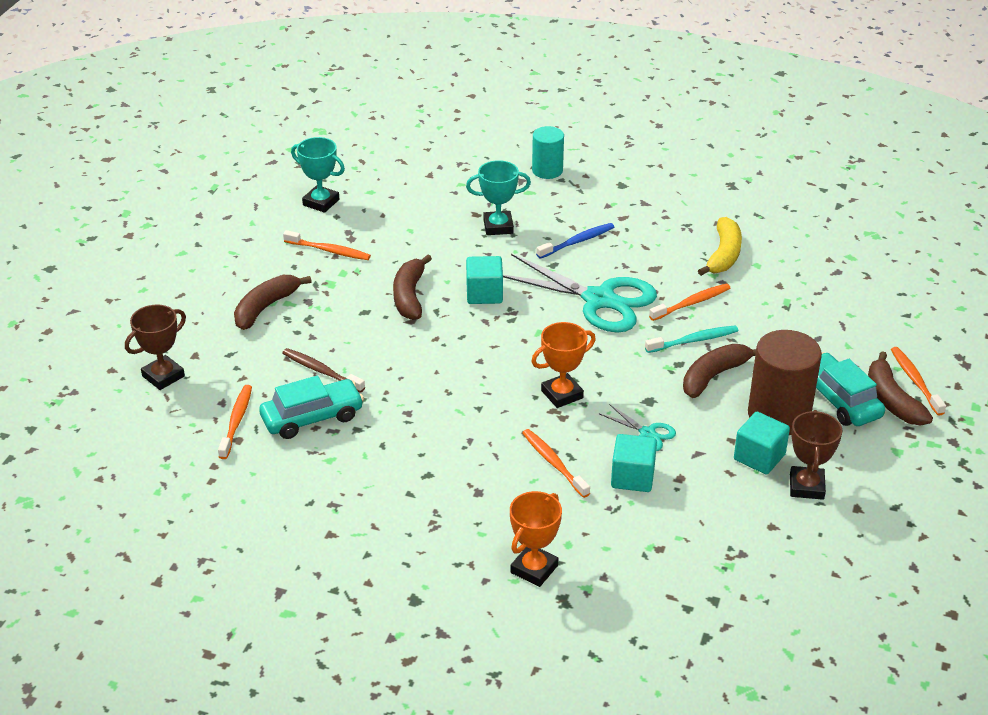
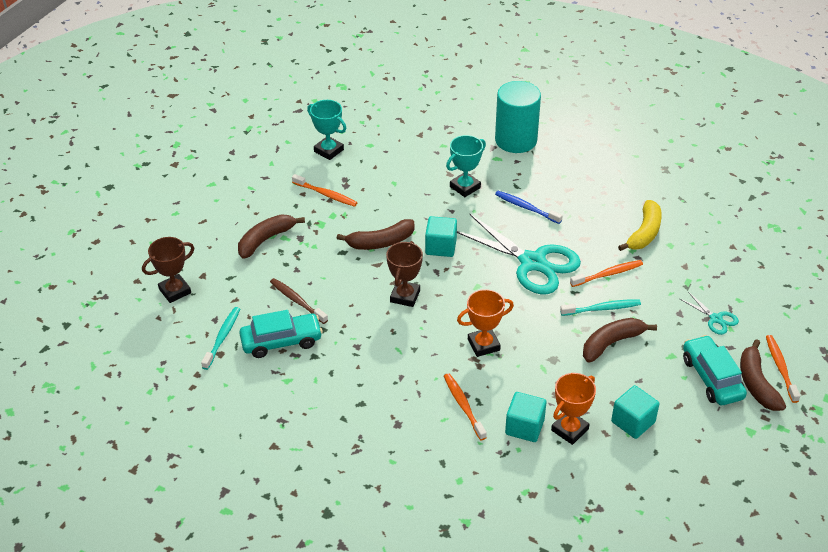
camera: 10 degrees right, 5 degrees up
orange toothbrush [218,385,252,459] -> turquoise toothbrush [201,307,240,370]
brown banana [393,255,432,320] -> brown banana turned 120 degrees counterclockwise [336,219,414,250]
turquoise trophy [466,160,531,235] -> turquoise trophy turned 45 degrees counterclockwise [446,135,486,197]
orange trophy [510,491,562,587] -> orange trophy moved to [551,373,596,445]
turquoise cylinder [532,126,564,179] -> turquoise cylinder [495,81,541,153], size x1.66
blue toothbrush [536,223,614,259] -> blue toothbrush turned 120 degrees counterclockwise [495,191,563,224]
turquoise scissors [600,404,676,451] -> turquoise scissors moved to [680,292,739,335]
brown cylinder [748,330,822,435] -> none
brown trophy [790,410,842,500] -> brown trophy moved to [386,241,423,307]

